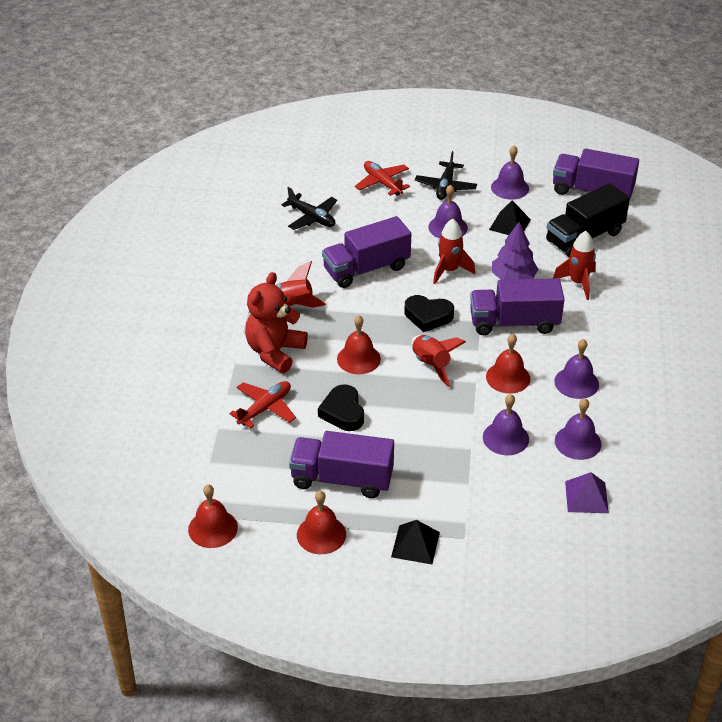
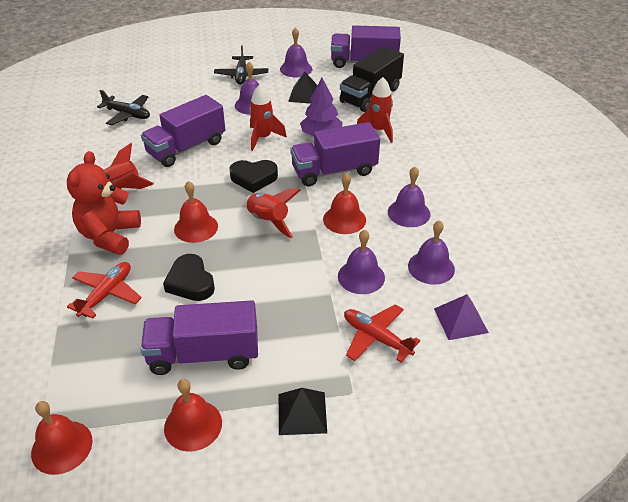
camera: 15 degrees left, 0 degrees up
red plane [355,161,410,196] -> red plane moved to [344,304,420,362]

